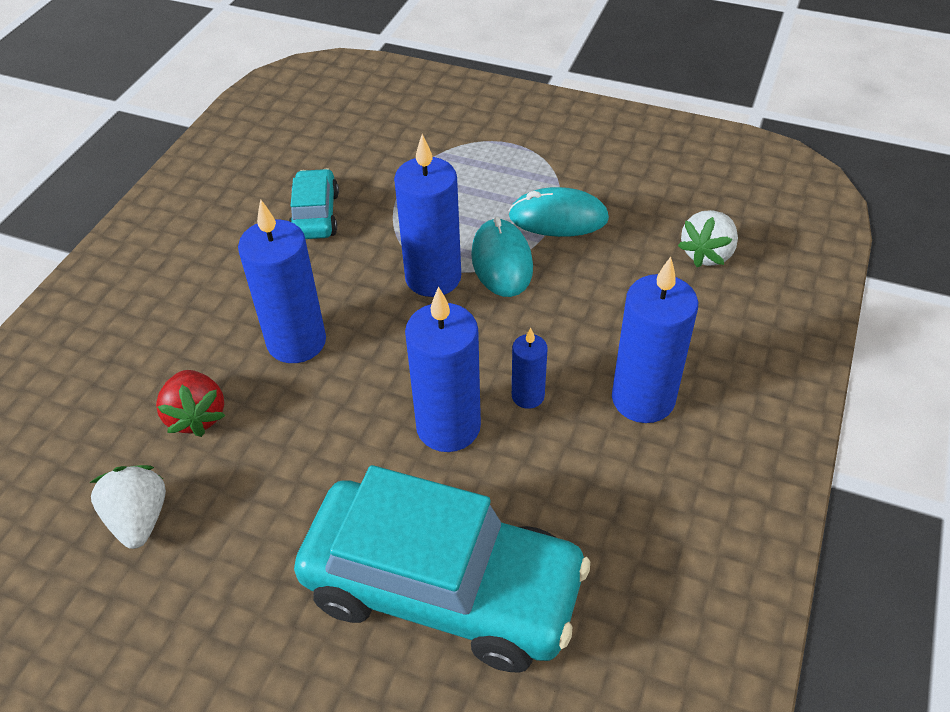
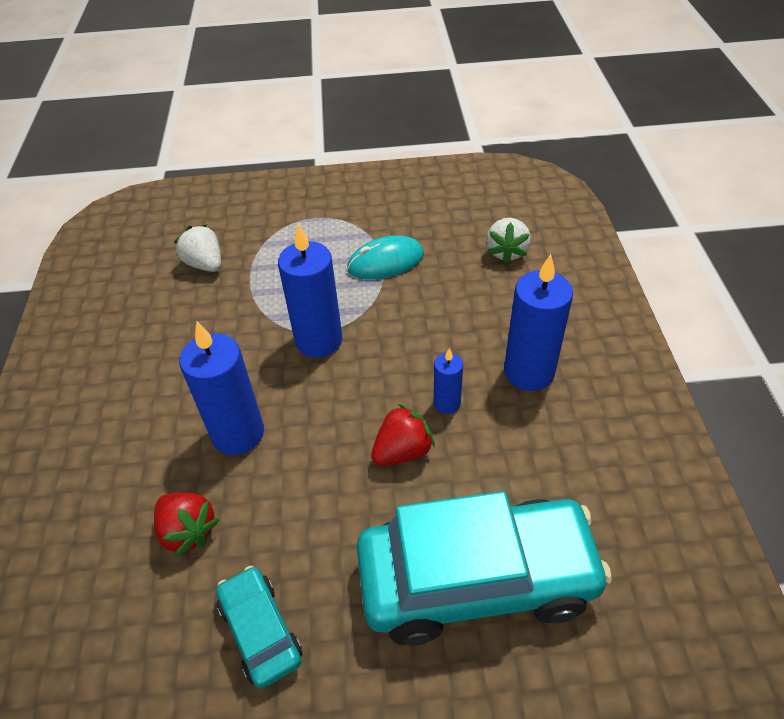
camera: 25 degrees left, 0 degrees up
white strawberry [90,465,166,549] -> white strawberry moved to [174,224,221,272]
turquoise car [289,169,339,239] -> turquoise car moved to [216,566,302,689]
blue candle [405,286,481,452] -> red strawberry [371,404,435,466]
turquoise mouse [471,217,533,297] -> none

